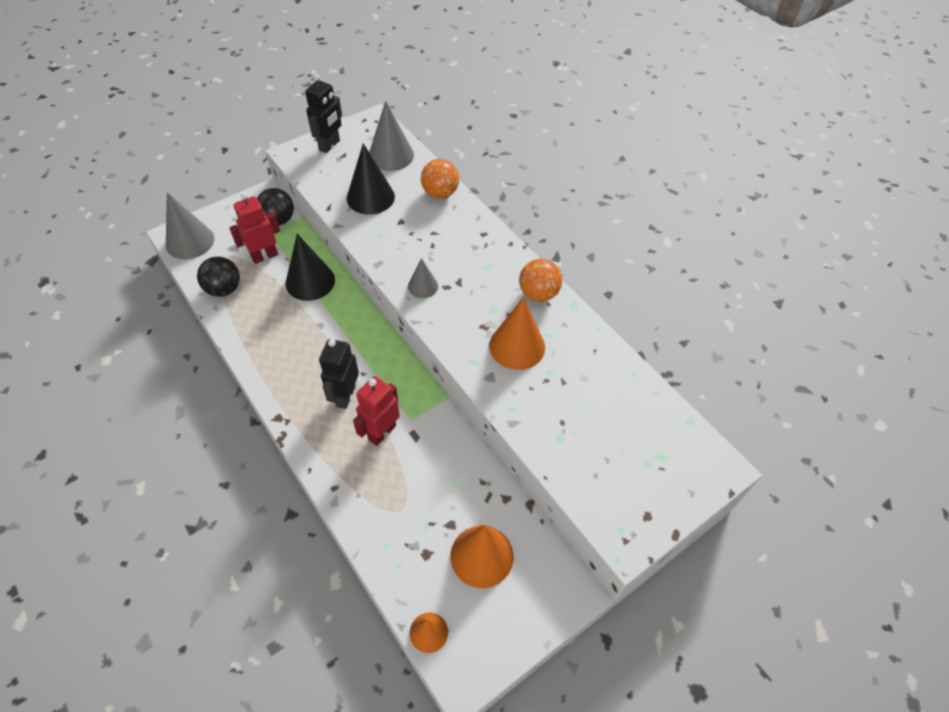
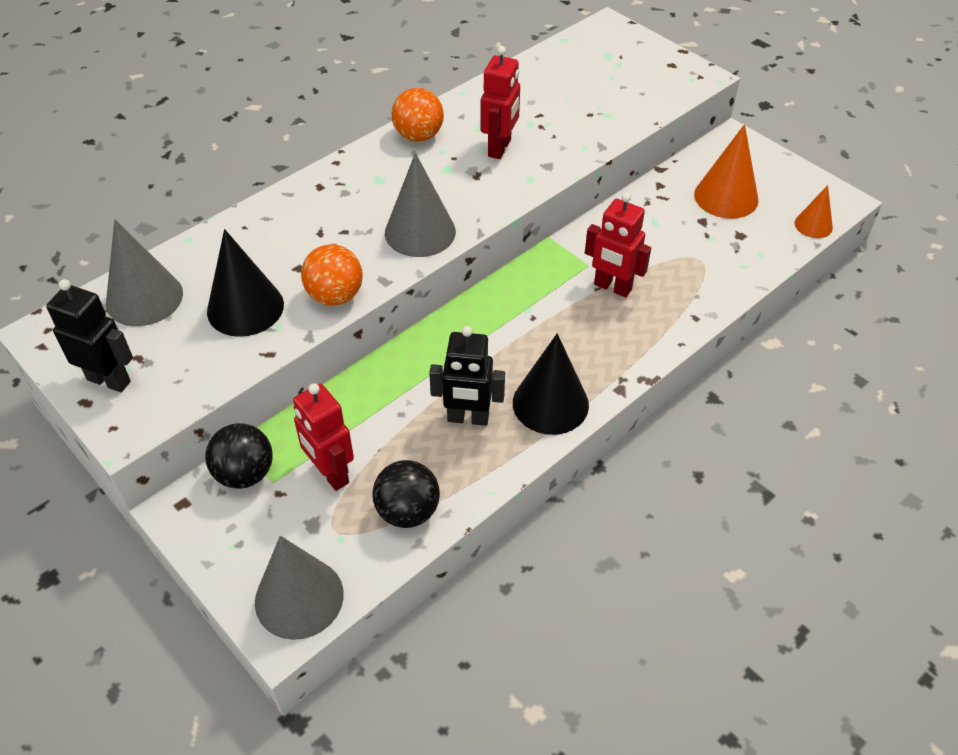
camera: 95 degrees left, 5 degrees down
black cone [286,234,335,301] -> black cone moved to [513,333,589,435]
black robot [319,339,359,409] -> black robot moved to [429,326,505,426]
grey cone [408,258,438,298] -> grey cone [385,153,456,257], size x1.75
orange ball [421,159,459,199] -> orange ball moved to [301,244,363,306]
orange cone [489,297,545,370] -> red robot [481,46,520,159]

